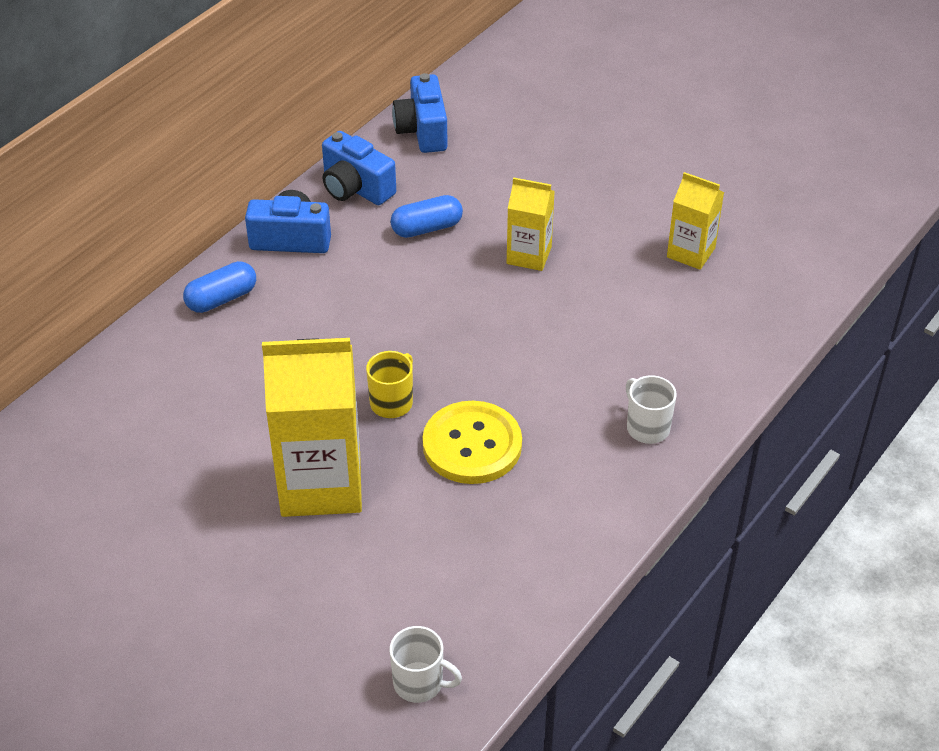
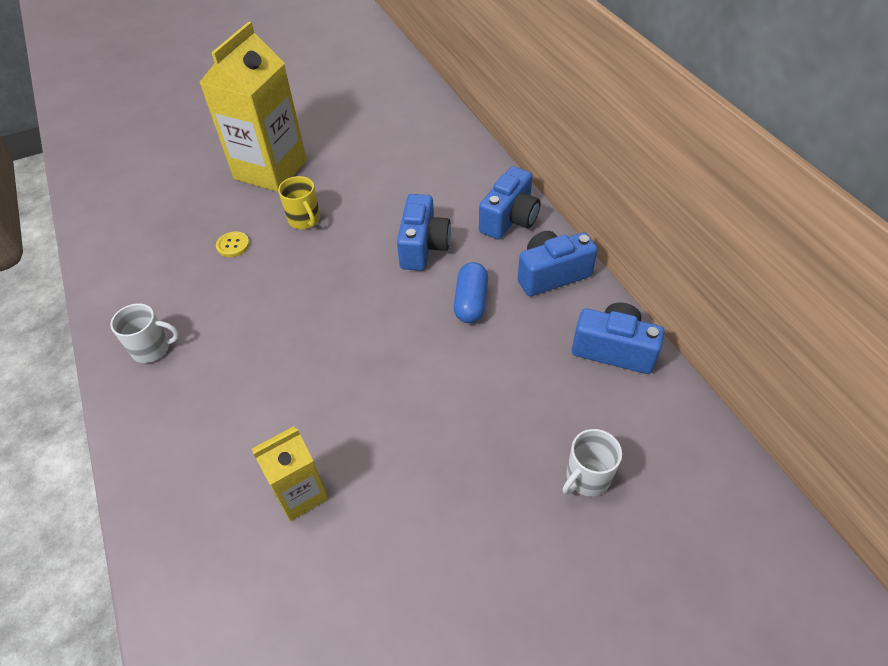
camera: 120 degrees right, 5 degrees up
blue capsule [183,261,256,313] -> none
white mug [389,626,462,703] -> white mug moved to [563,429,622,496]
yellow button [423,401,522,484] -> yellow button [216,231,250,257], size x0.43
yellow carton [507,177,555,271] -> none
none -> blue camera [397,194,451,271]

